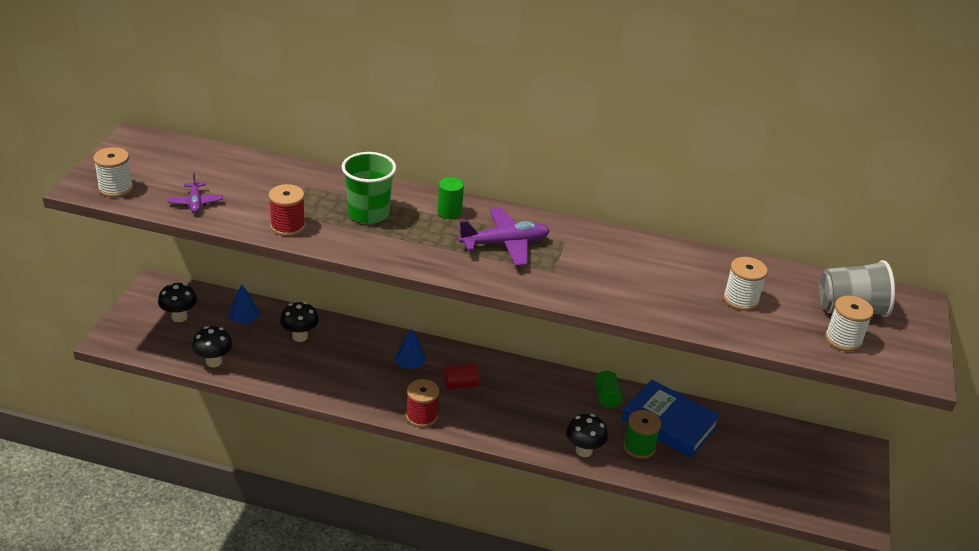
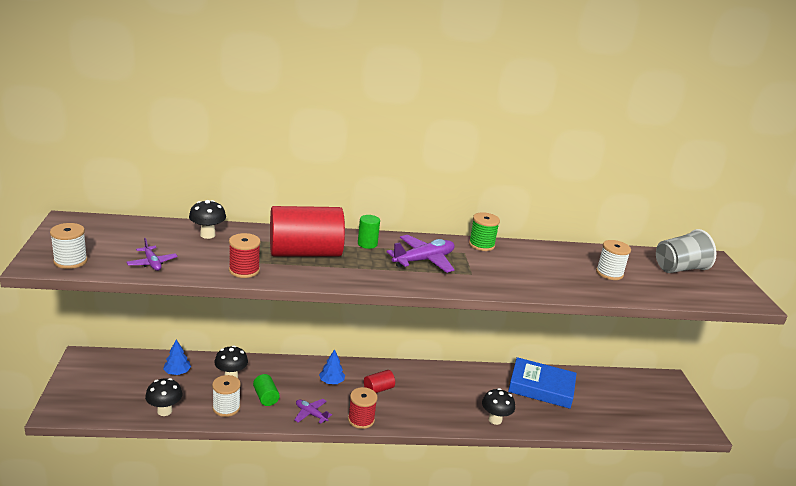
camera: 20 degrees left, 10 degrees down
black mushroom [158,283,197,322] -> black mushroom moved to [189,200,226,239]
green cup [342,152,396,224] -> red cylinder [270,206,345,256]
green cylinder [595,371,623,408] -> green cylinder moved to [253,374,280,406]
green spool [624,410,661,459] -> green spool moved to [469,212,500,251]
white spool [825,296,874,352] -> white spool moved to [212,375,241,417]
none -> purple plane [294,399,332,424]

